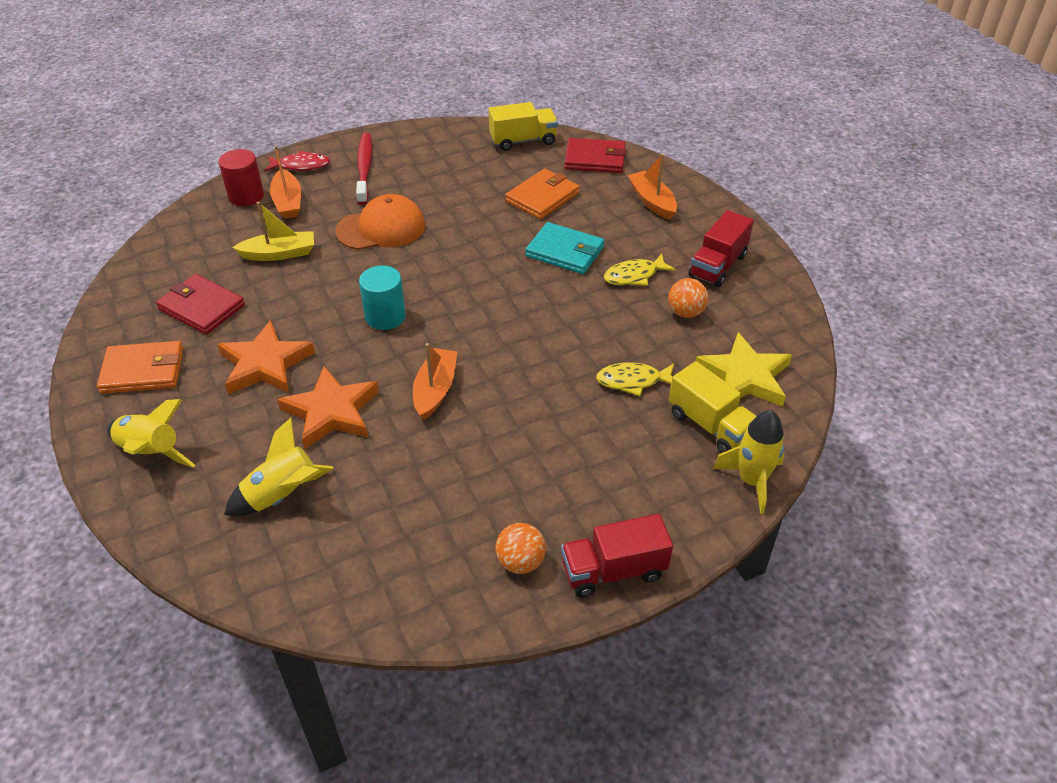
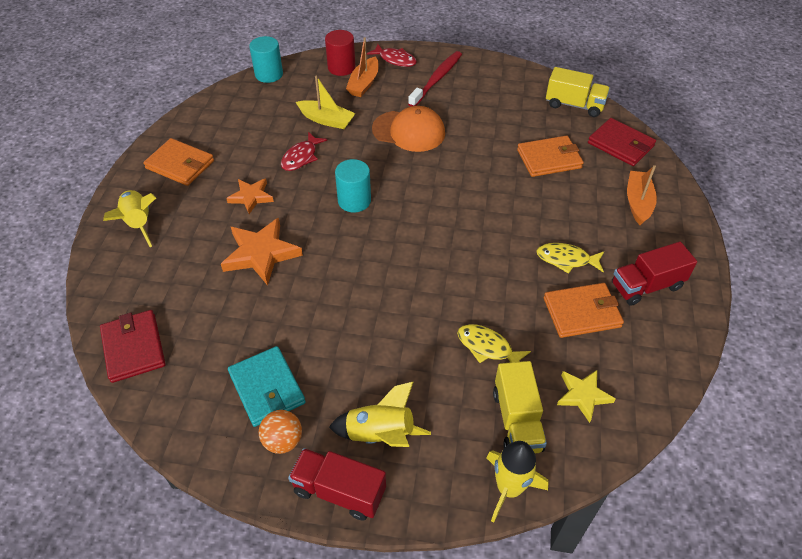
camera: 35 degrees right, 5 degrees up
red wallet [156,274,245,335] -> red wallet moved to [100,310,165,383]
orange star [218,320,315,394] -> orange star [226,178,274,214], size x0.62
yellow rocket [224,418,334,516] -> yellow rocket moved to [329,381,431,447]
orange boat [413,343,457,420] -> none
turquoise wallet [525,222,605,274] -> turquoise wallet moved to [228,346,305,427]
orange ball [668,278,708,318] -> orange wallet [544,283,624,338]
yellow star [696,332,792,407] -> yellow star [557,370,616,423], size x0.62
none -> turquoise cylinder [249,36,283,83]
none -> red fish [281,132,328,171]

